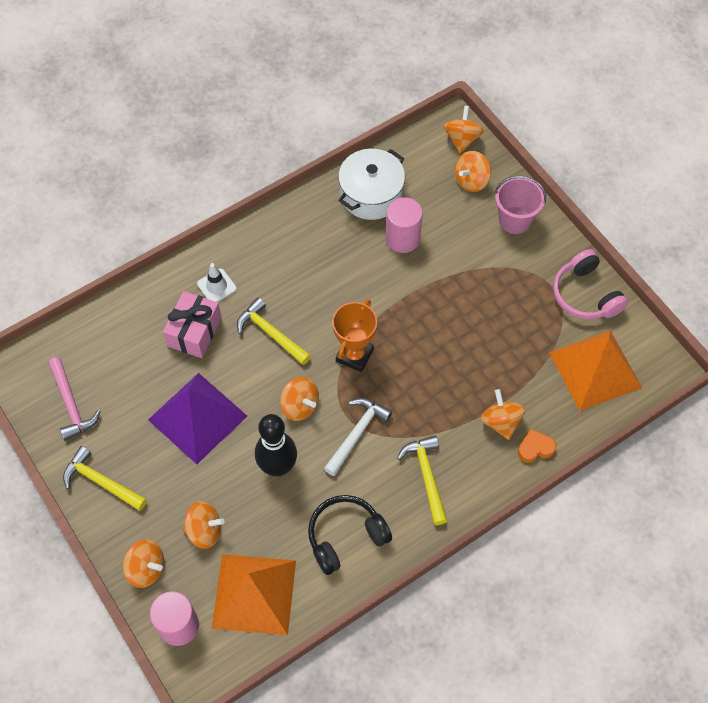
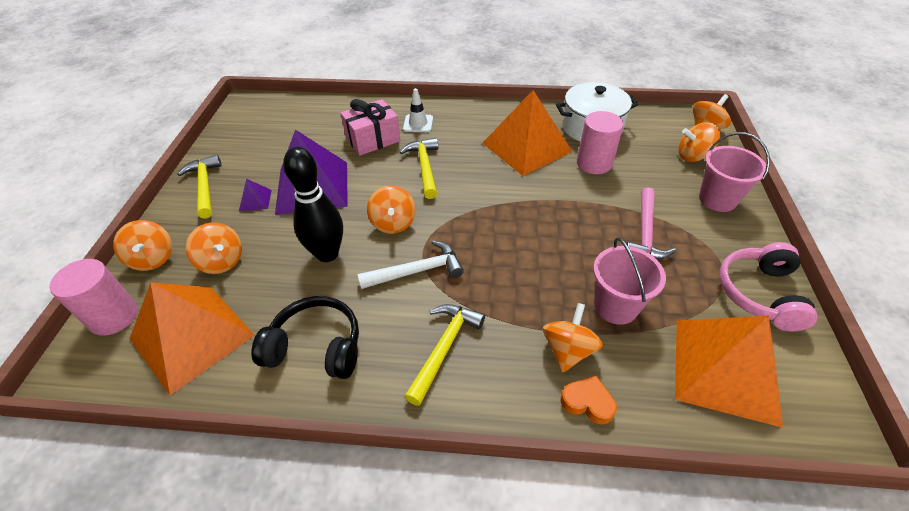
camera: 40 degrees right, 15 degrees down
pink hammer [48,357,101,441] -> pink hammer moved to [627,187,676,260]
orange trophy [332,299,377,372] -> none
none -> purple pyramid [239,179,272,211]
none -> orange pyramid [482,90,572,176]
none -> pink bucket [593,237,666,325]

